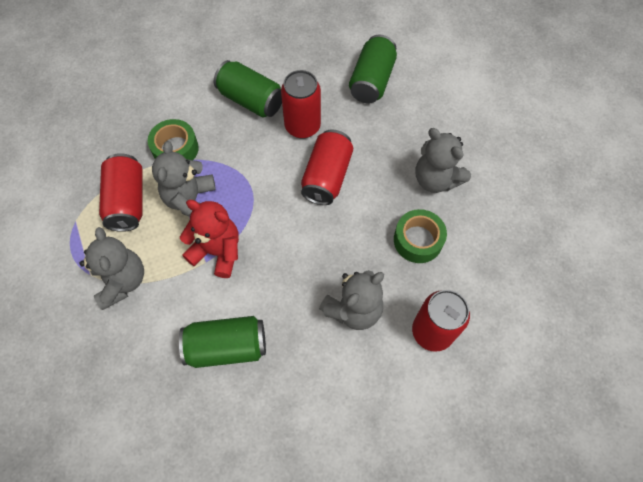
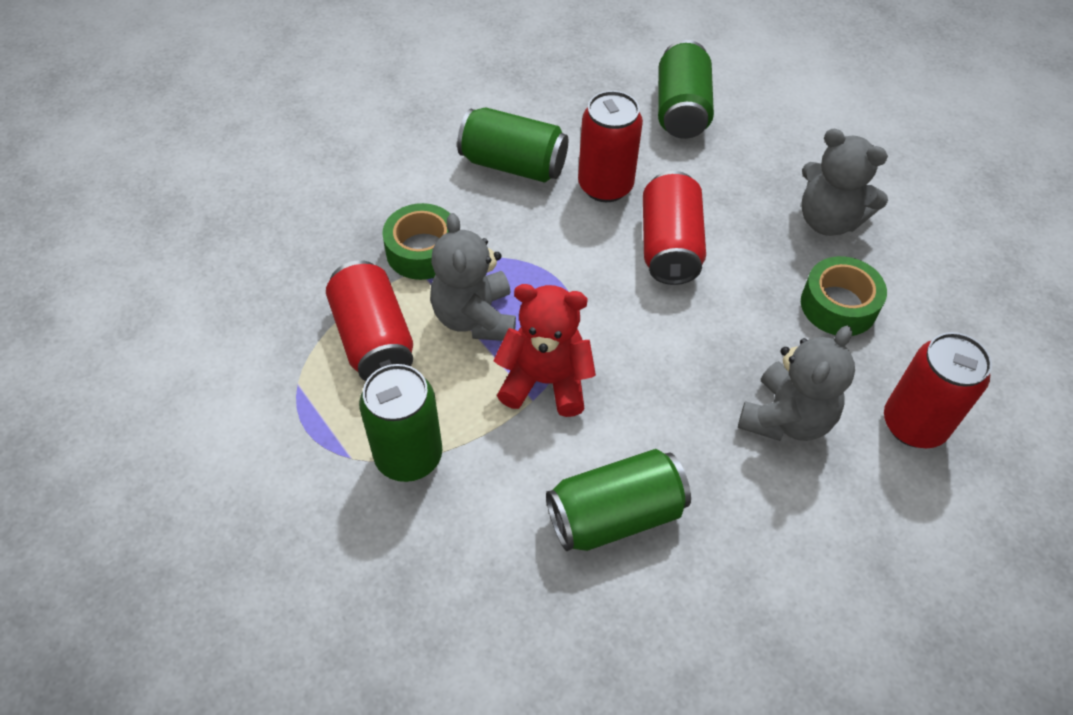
camera: 15 degrees left, 10 degrees down
grey teddy bear [79,227,144,310] -> green can [359,364,442,482]

